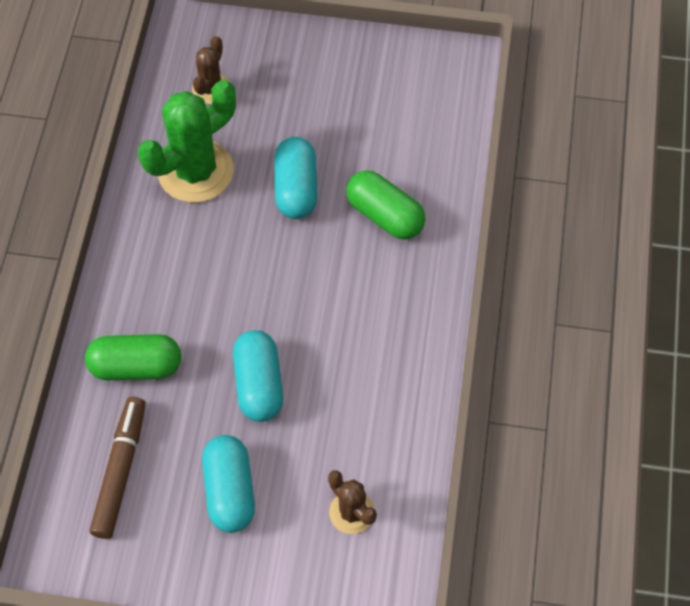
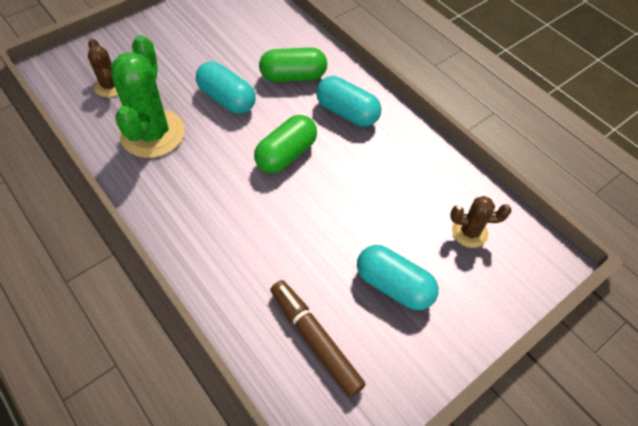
camera: 50 degrees left, 5 degrees down
green capsule [85,334,181,380] -> green capsule moved to [254,115,317,174]
turquoise capsule [233,330,283,422] -> turquoise capsule moved to [316,76,381,127]

